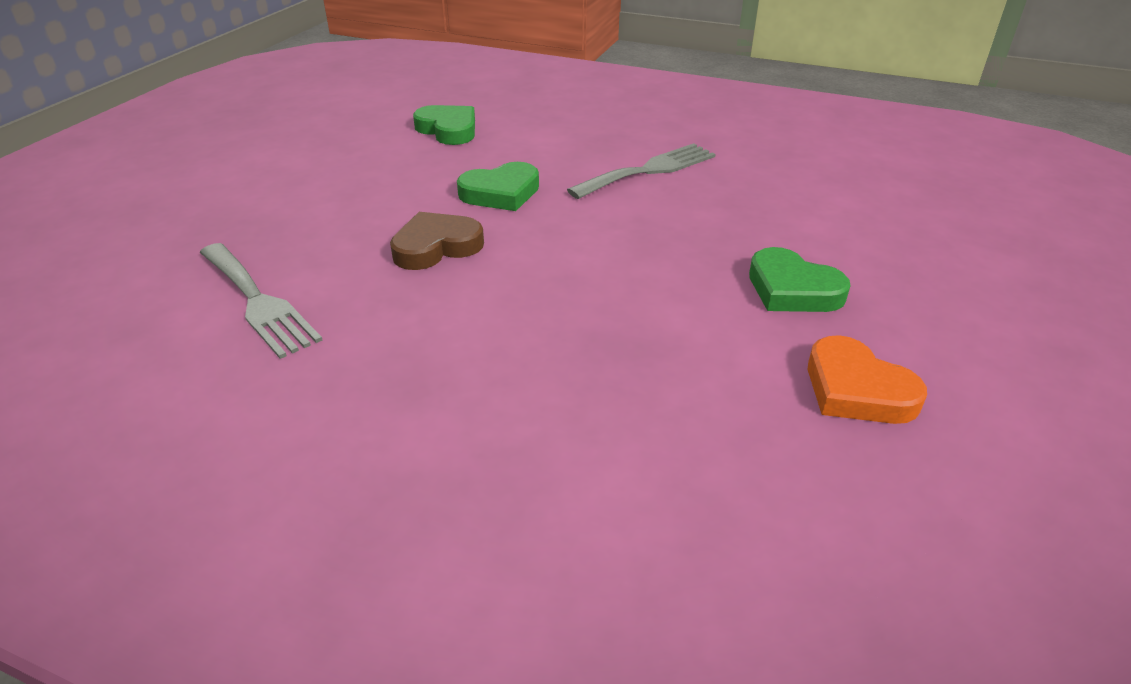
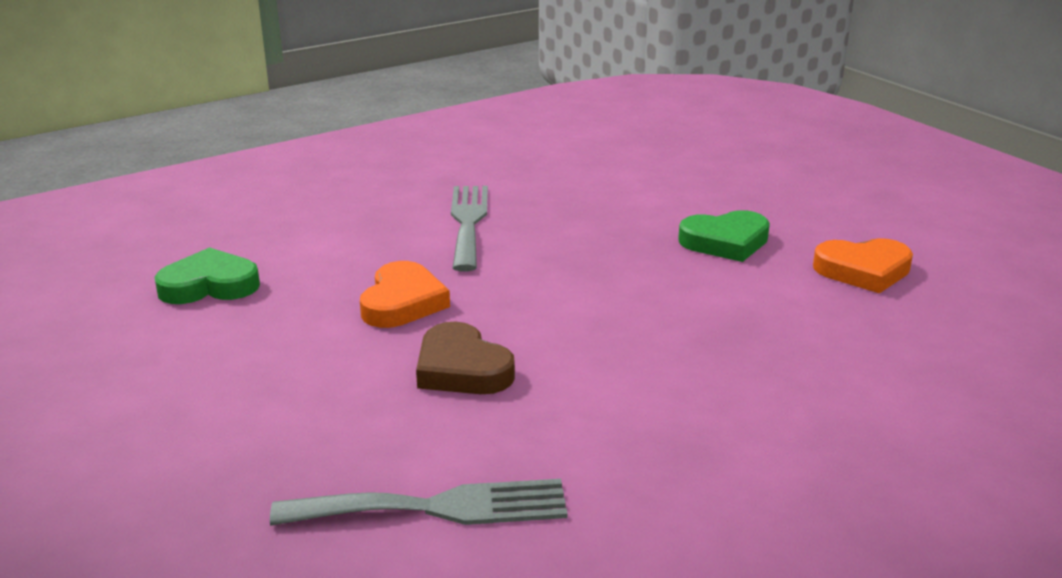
camera: 55 degrees left, 10 degrees down
brown heart [390,212,484,270] -> brown heart turned 45 degrees counterclockwise [416,322,515,394]
green heart [457,162,539,211] -> orange heart [360,261,450,328]

